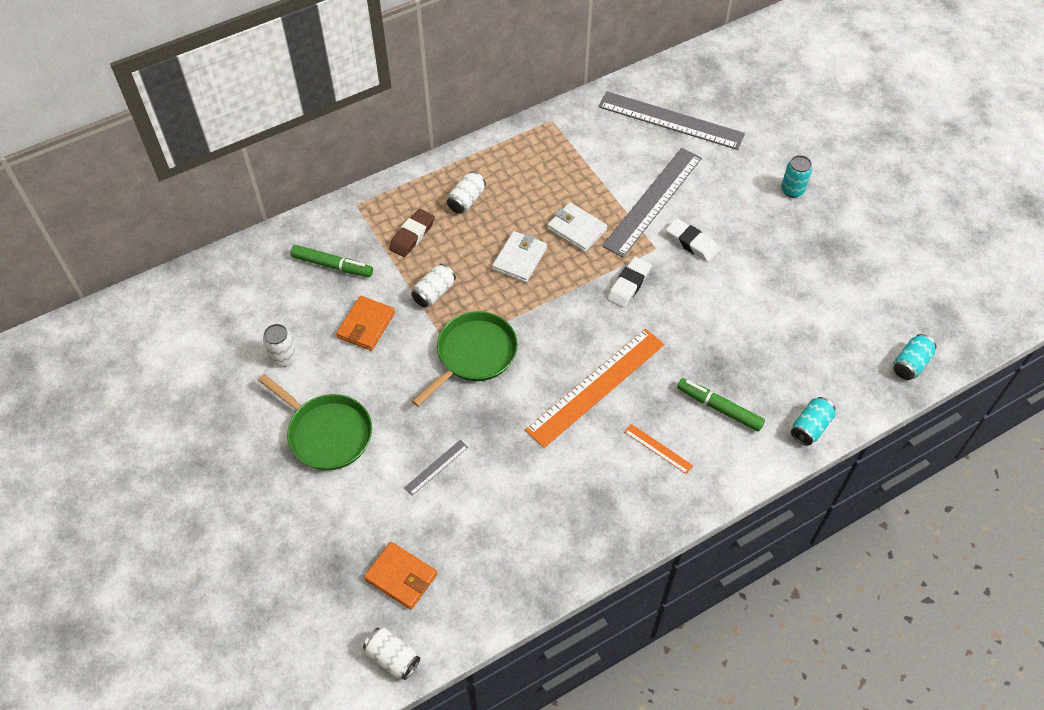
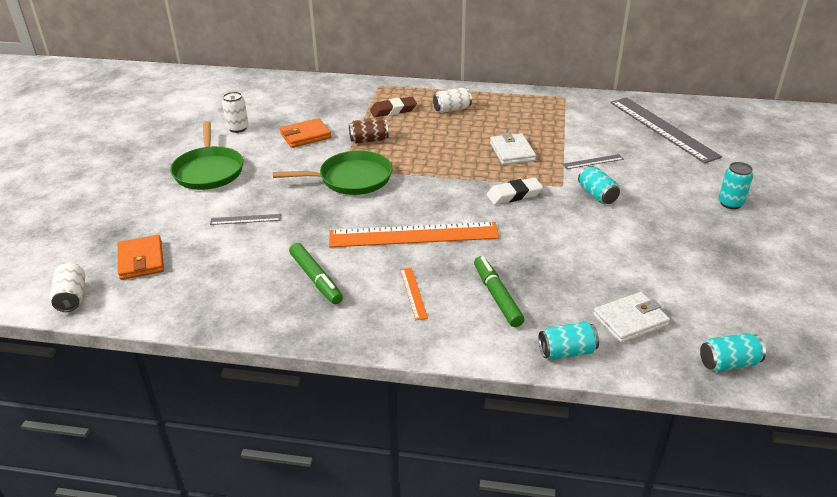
camera: 40 degrees right, 20 degrees down
green marker [290,245,373,277] -> green marker moved to [289,243,343,304]
white can [411,264,456,307] -> brown can [349,118,388,143]
white wallet [492,231,547,283] -> white wallet moved to [593,292,670,343]
grey ruler [602,148,702,257] -> grey ruler [562,154,624,169], size x0.43
white eraser [666,218,719,262] -> turquoise can [578,166,620,204]

